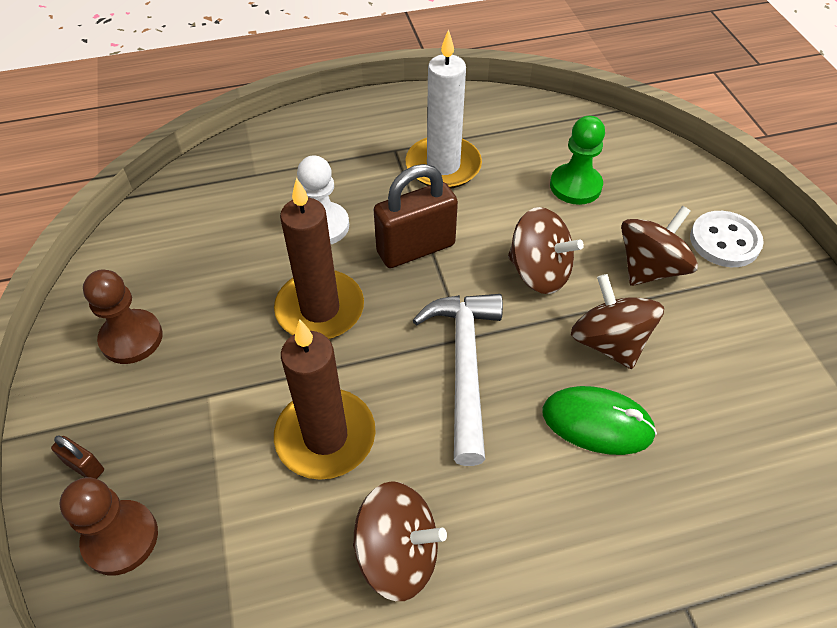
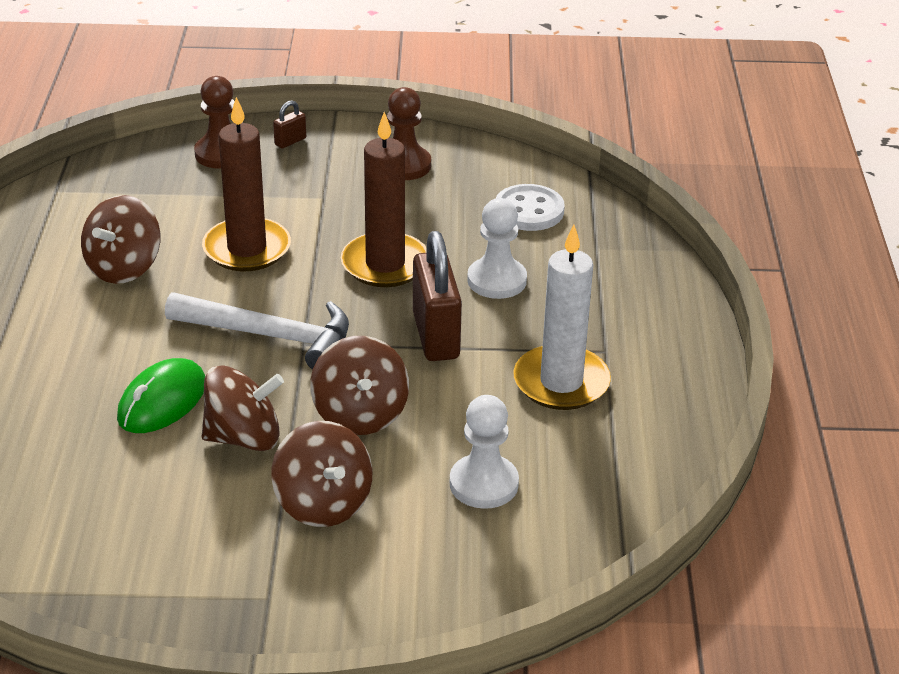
camera: 105 degrees right, 15 degrees down
brown spinning top [508,207,584,294] -> brown spinning top turned 60 degrees counterclockwise [310,336,409,435]
green pawn [550,116,605,205] -> white pawn [450,395,519,509]
white button [690,211,764,267] -> white button moved to [495,184,565,231]

